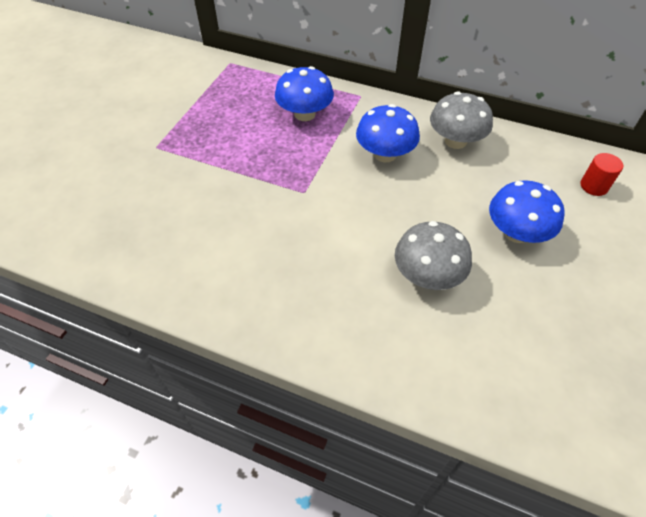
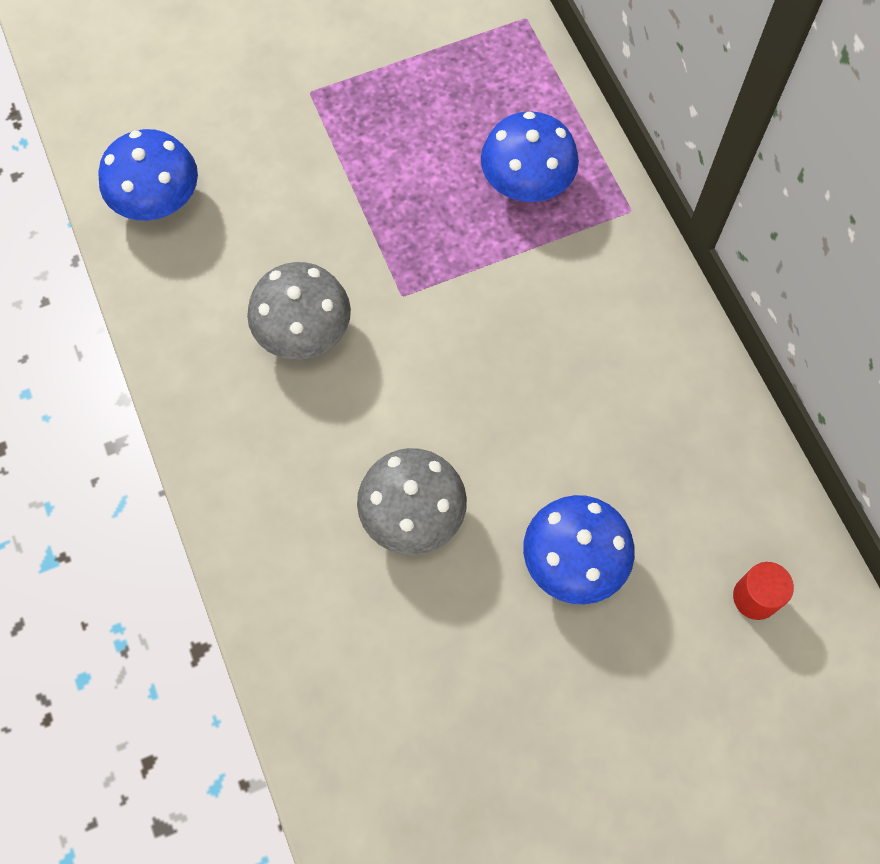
camera: 45 degrees right, 15 degrees up
blue mushroom [356,104,420,162] -> blue mushroom moved to [98,129,198,221]
grey mushroom [430,91,493,149] -> grey mushroom moved to [247,262,351,360]

